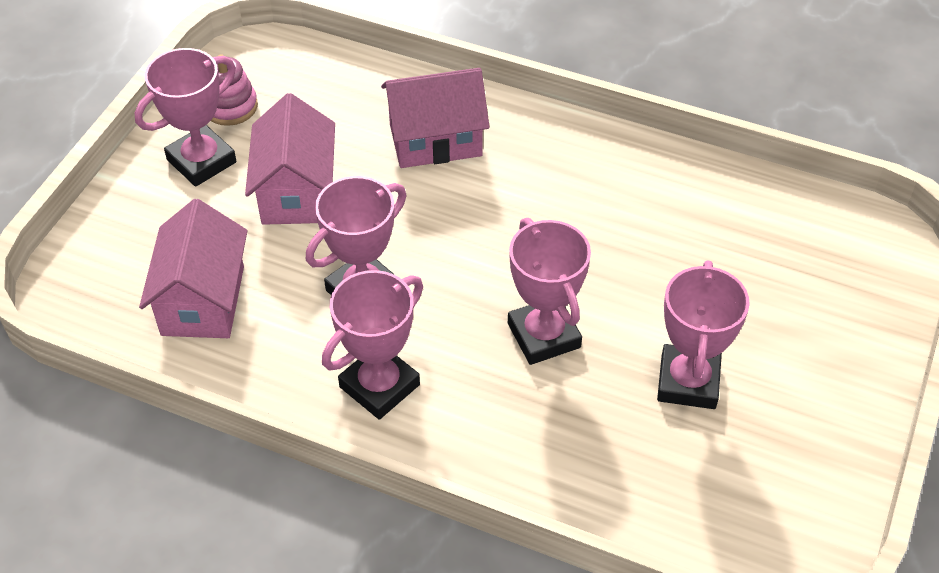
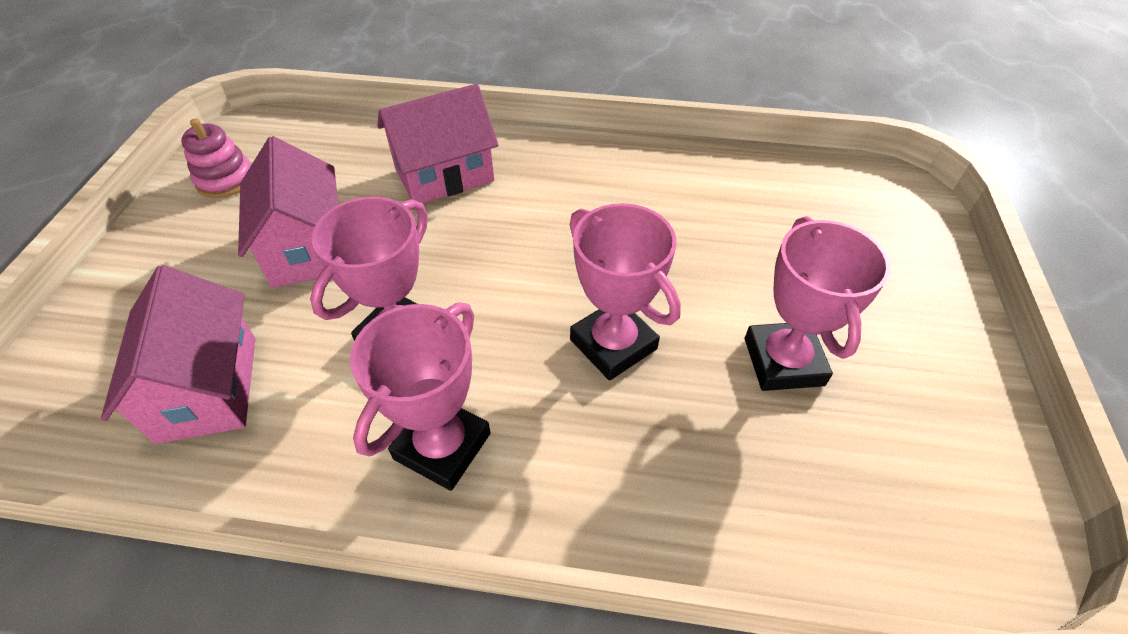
camera: 15 degrees left, 0 degrees up
pink trophy [135,48,237,187] -> none

